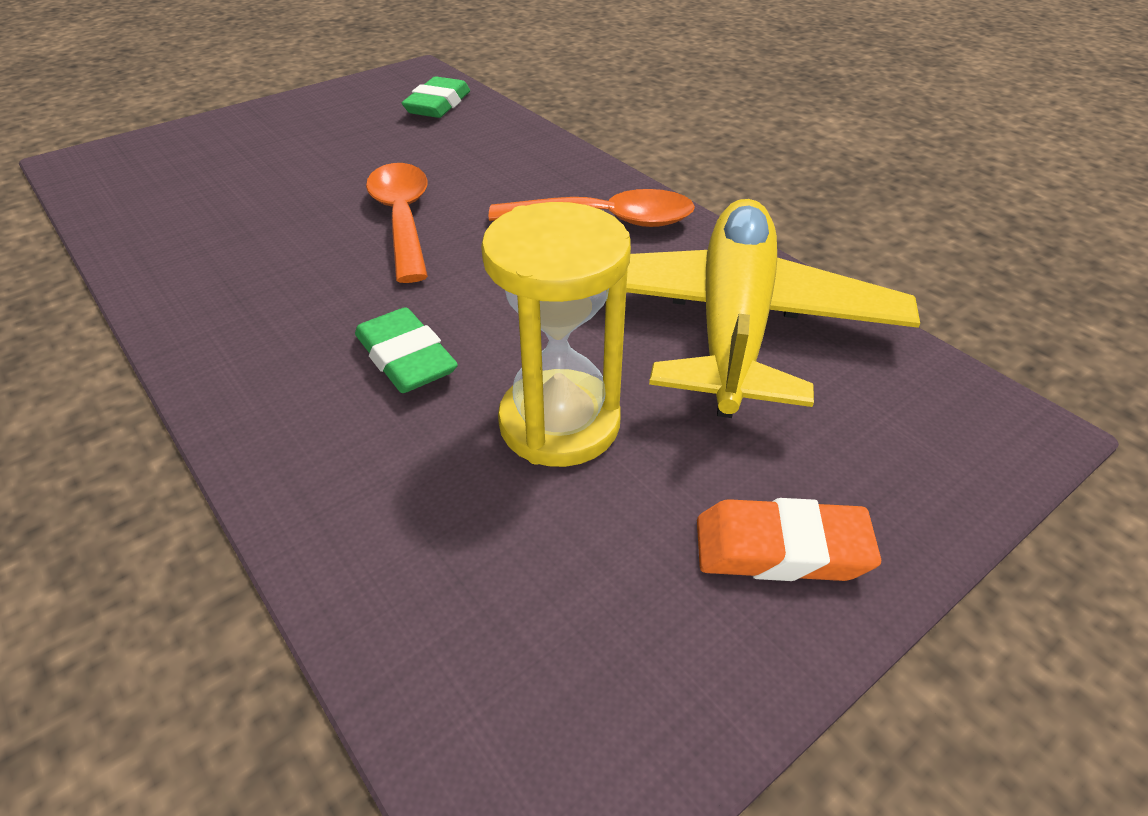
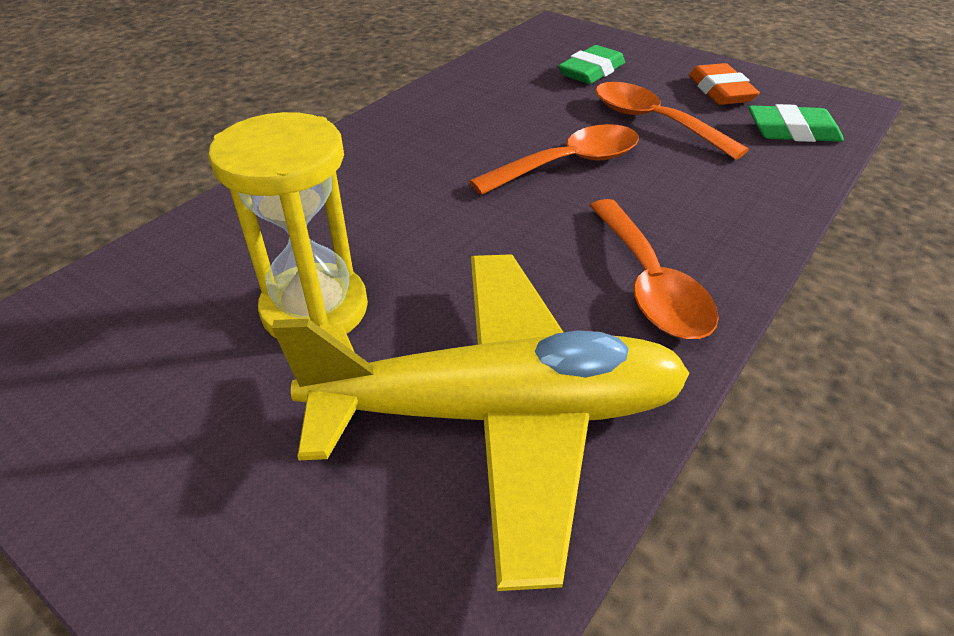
camera: 75 degrees right, 0 degrees up
green eraser [355,307,458,393] -> green eraser moved to [559,45,625,84]
orange eraser [697,498,881,581] -> orange eraser moved to [689,63,760,105]
none -> orange spoon [595,82,749,160]

